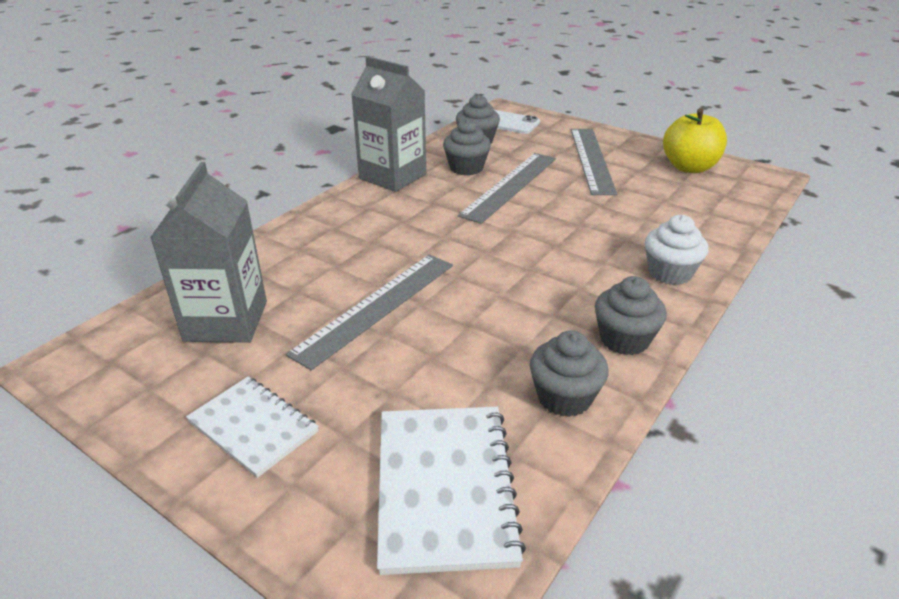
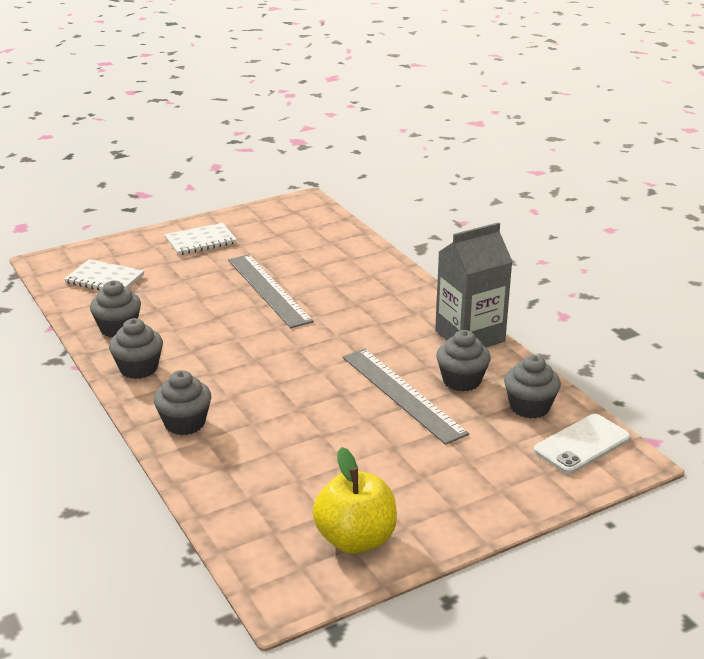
camera: 115 degrees right, 5 degrees down
grey carton [150,162,267,343] -> none
white notebook [377,407,526,575] -> white notebook [64,259,144,290], size x0.65
grey ruler [571,129,617,195] -> none
white cupcake [645,215,708,285] -> grey cupcake [154,370,211,435]

